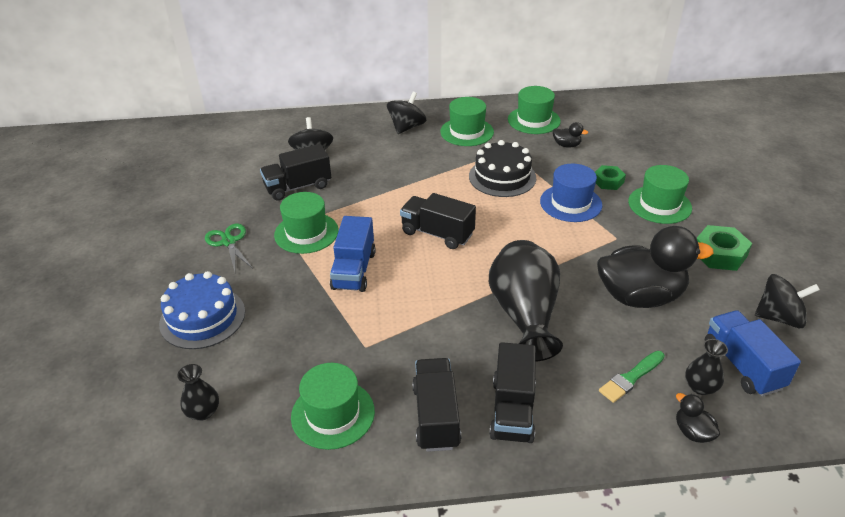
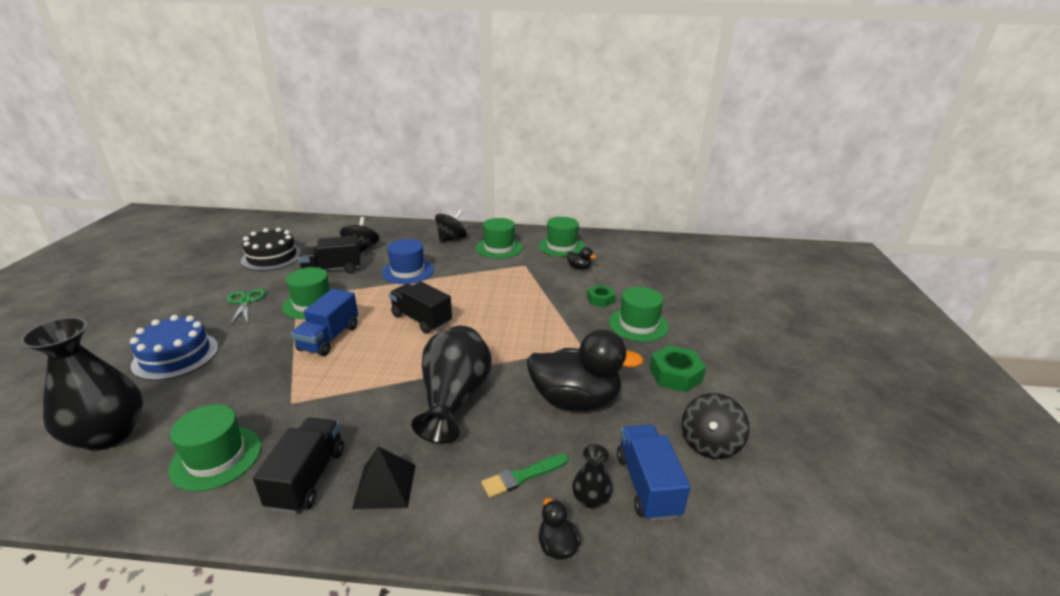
camera: 10 degrees right, 10 degrees down
black vase [177,364,219,421] -> black vase [20,317,143,451], size x2.18
black cake [469,140,536,197] -> black cake moved to [241,228,300,271]
black truck [489,342,536,443] -> black pyramid [352,447,416,509]
blue hat [540,164,602,222] -> blue hat moved to [382,239,434,284]
black spinning top [755,274,820,328] -> black spinning top turned 105 degrees clockwise [682,393,750,459]

